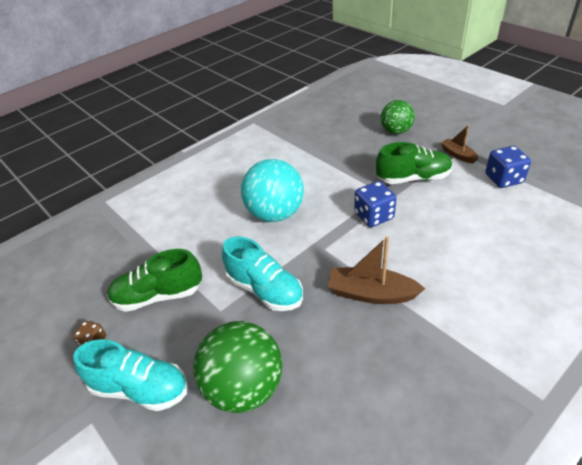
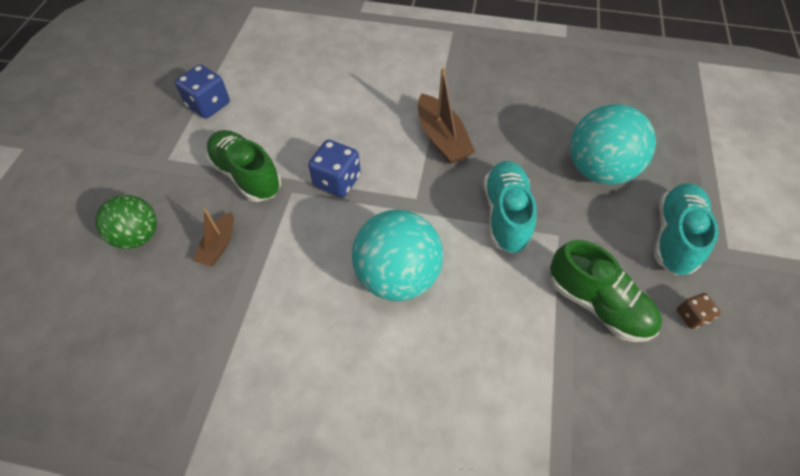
camera: 130 degrees left, 15 degrees up
turquoise shoe [73,339,188,411] -> turquoise shoe turned 45 degrees clockwise [654,183,719,275]
green ball [193,321,282,413] -> turquoise ball [570,104,656,185]
brown boat [441,125,479,164] -> brown boat moved to [193,208,234,266]

